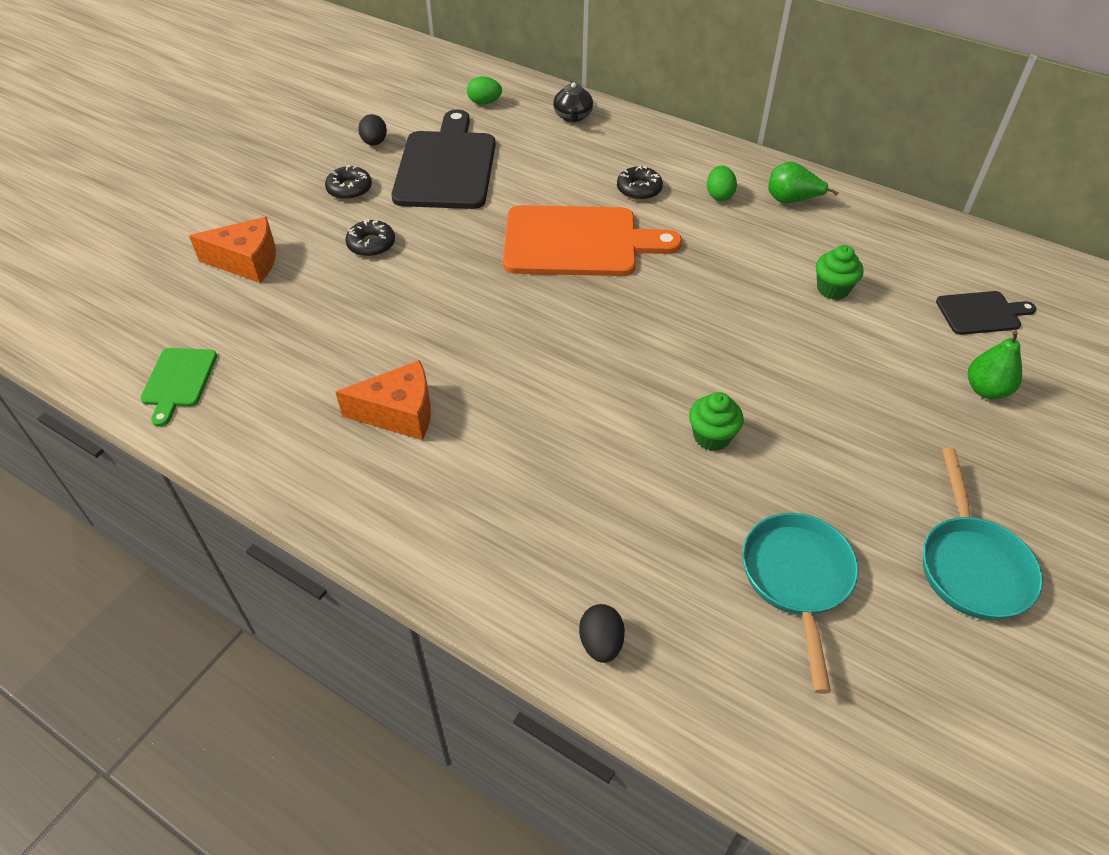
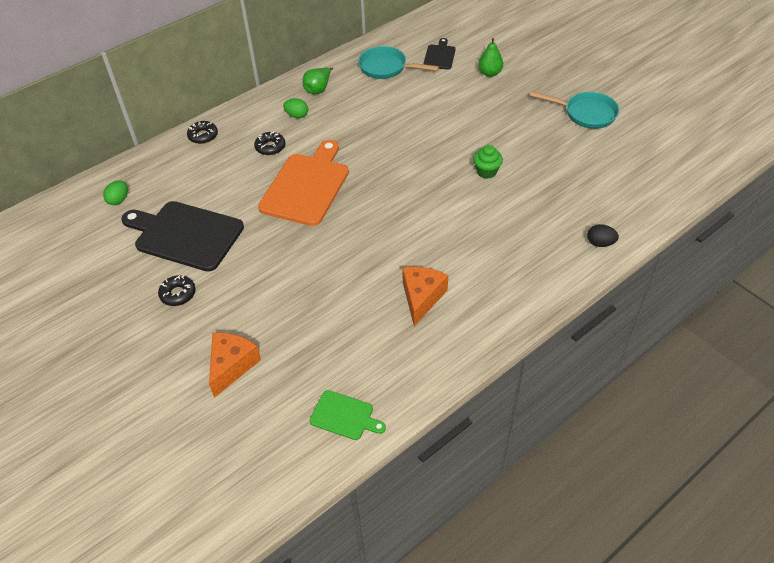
camera: 70 degrees left, 0 degrees up
black donut [346,219,395,257] -> black donut moved to [187,121,218,144]
black egg [358,114,387,146] -> none
black teapot [553,81,593,122] -> none
turquoise pan [742,513,859,694] -> turquoise pan moved to [358,46,439,79]
green cupcake [816,245,864,300] -> none

